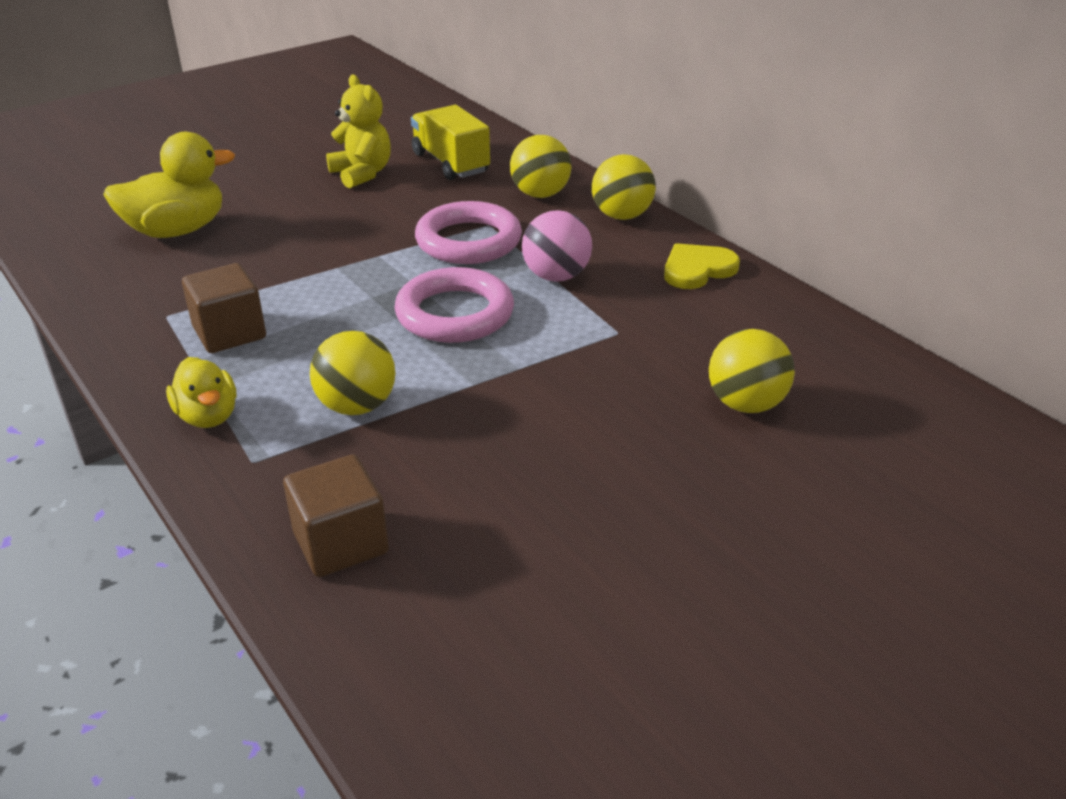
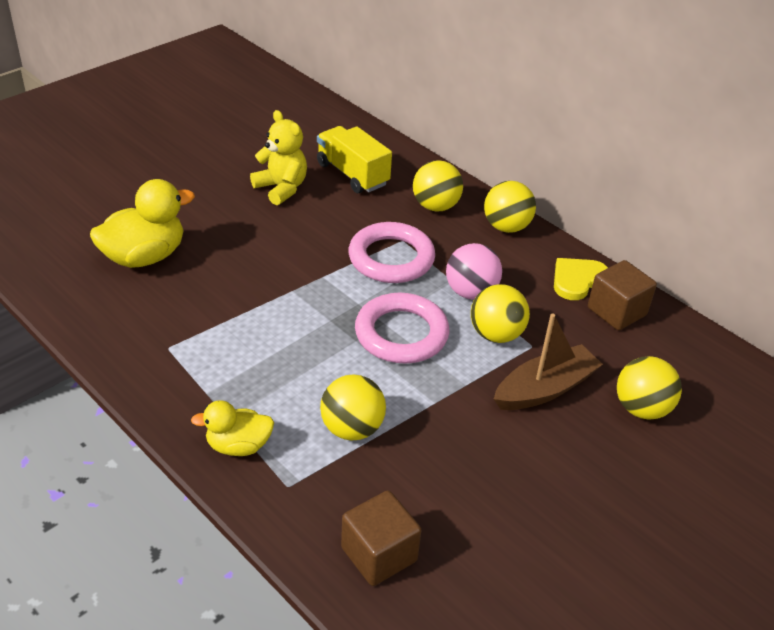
camera: 10 degrees left, 5 degrees up
yellow duck [166,357,236,428] -> yellow duck turned 120 degrees clockwise [191,400,274,456]
brown cube [182,263,266,353] -> brown cube moved to [588,260,657,330]
none -> yellow ball [471,284,530,343]
none -> brown boat [494,314,603,410]

